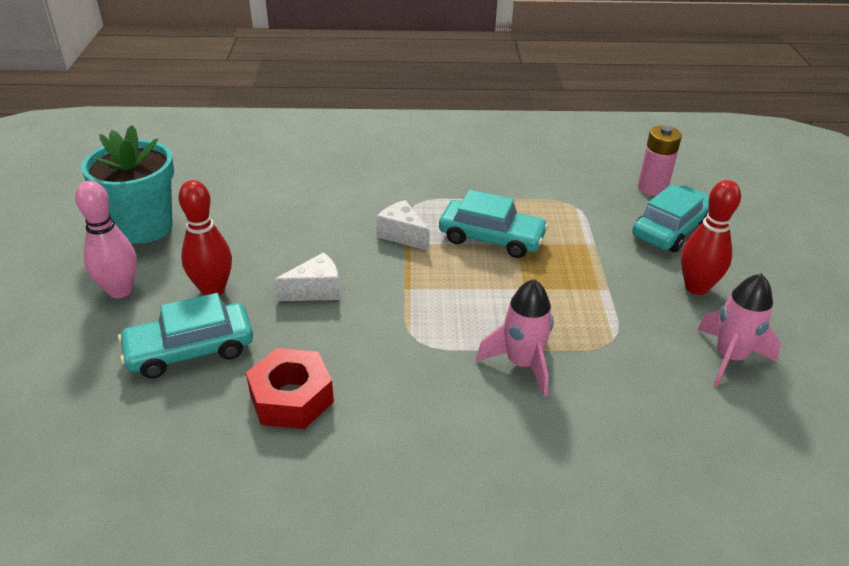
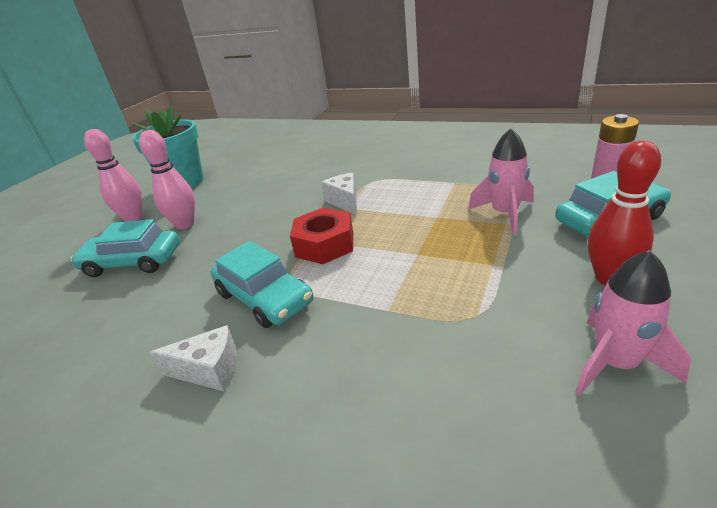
camera: 30 degrees right, 5 degrees down
red bowling pin [178,180,232,296] -> pink bowling pin [139,130,195,229]
red nut [246,348,334,429] -> red nut moved to [290,208,353,264]
white cheese [274,252,340,301] -> white cheese moved to [150,325,238,391]
turquoise car [439,190,549,258] -> turquoise car moved to [211,241,313,328]
pink rocket [476,279,554,397] -> pink rocket moved to [468,128,534,235]

